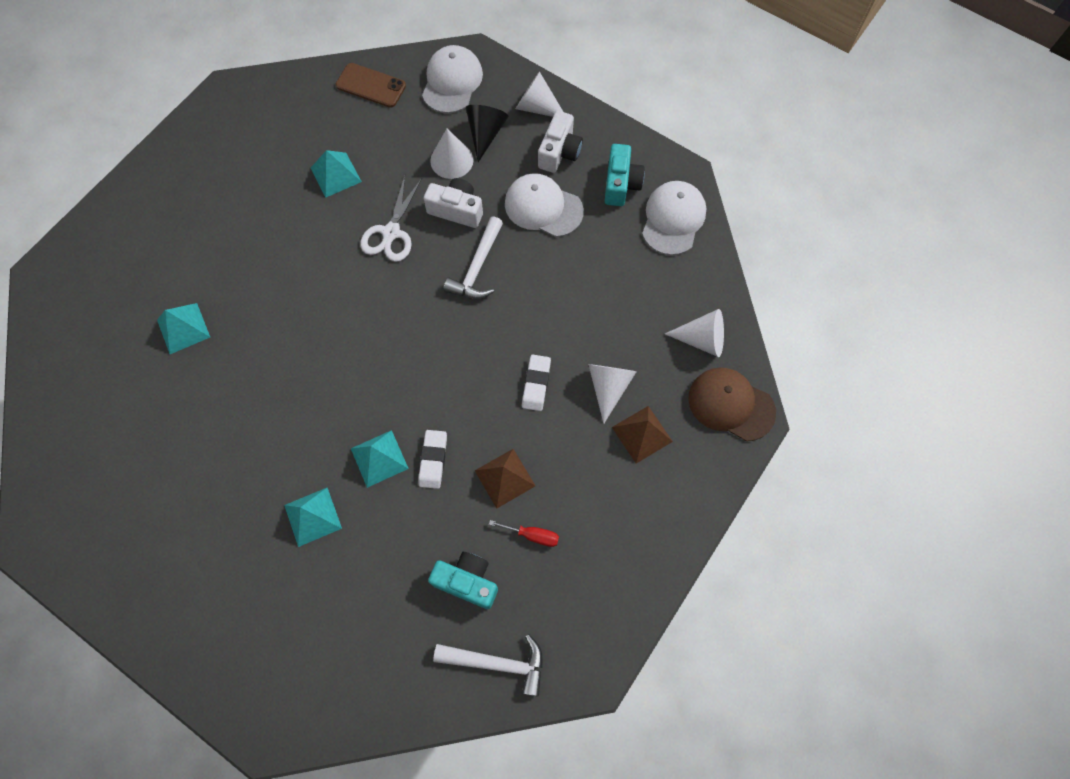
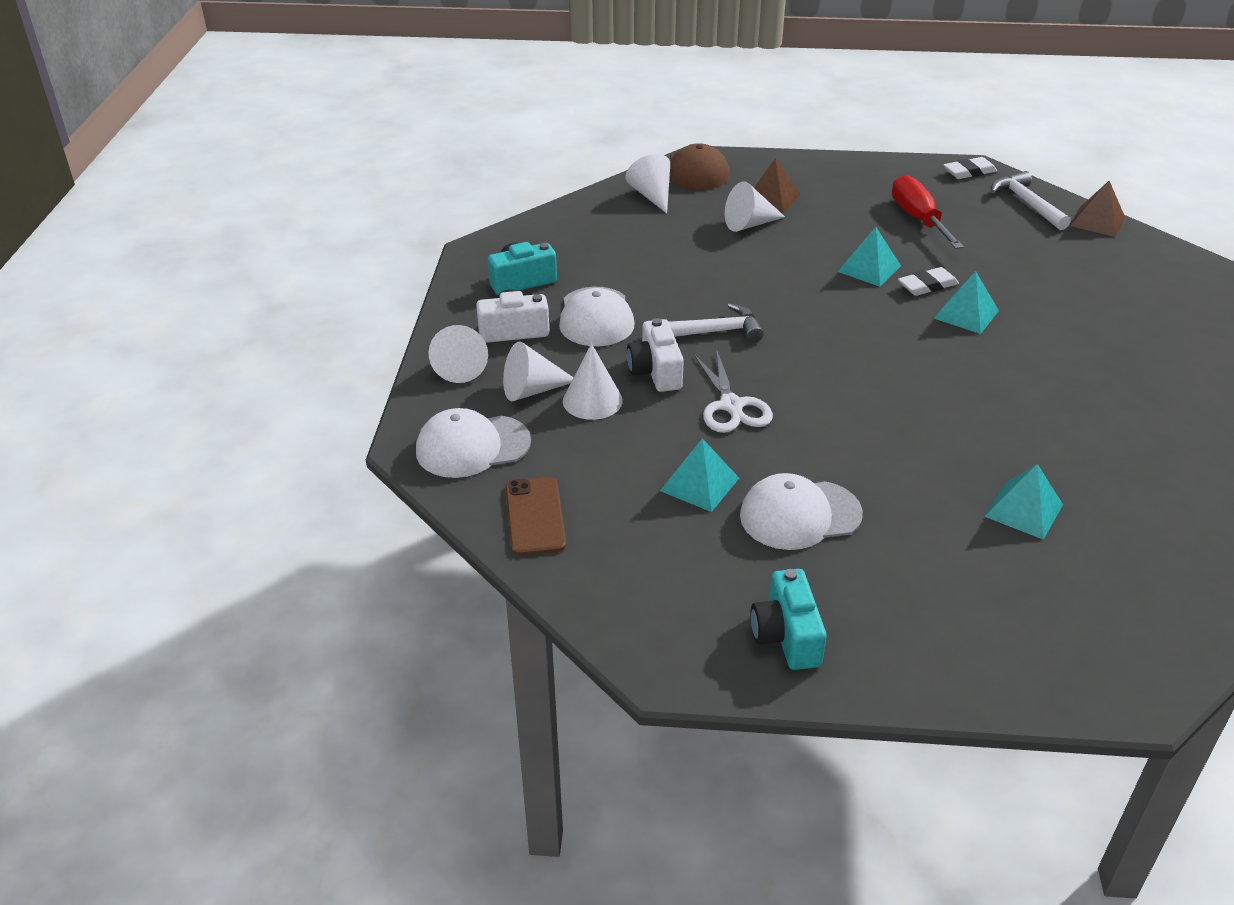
camera: 120 degrees left, 30 degrees down
turquoise pyramid [284,488,342,547] -> turquoise pyramid moved to [838,227,901,287]
white scissors [360,176,422,262] -> white scissors turned 90 degrees clockwise [693,349,773,433]
turquoise camera [428,552,498,609] -> turquoise camera moved to [750,569,827,670]
black cone [466,105,508,162] -> white cone [503,341,574,401]
brown pyramid [475,449,535,509] -> brown pyramid moved to [1070,181,1125,237]
red screwdriver [489,520,559,547] -> red screwdriver [892,175,964,249], size x1.93
white eraser [522,355,551,411] -> white eraser moved to [944,157,997,179]
white cap [642,181,707,255] -> white cap moved to [740,473,863,550]

